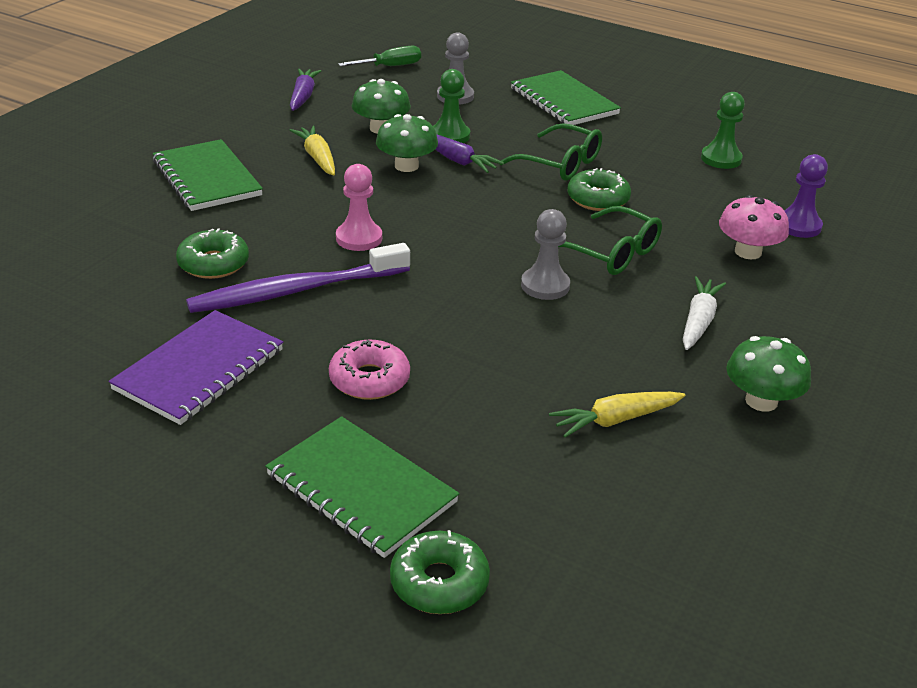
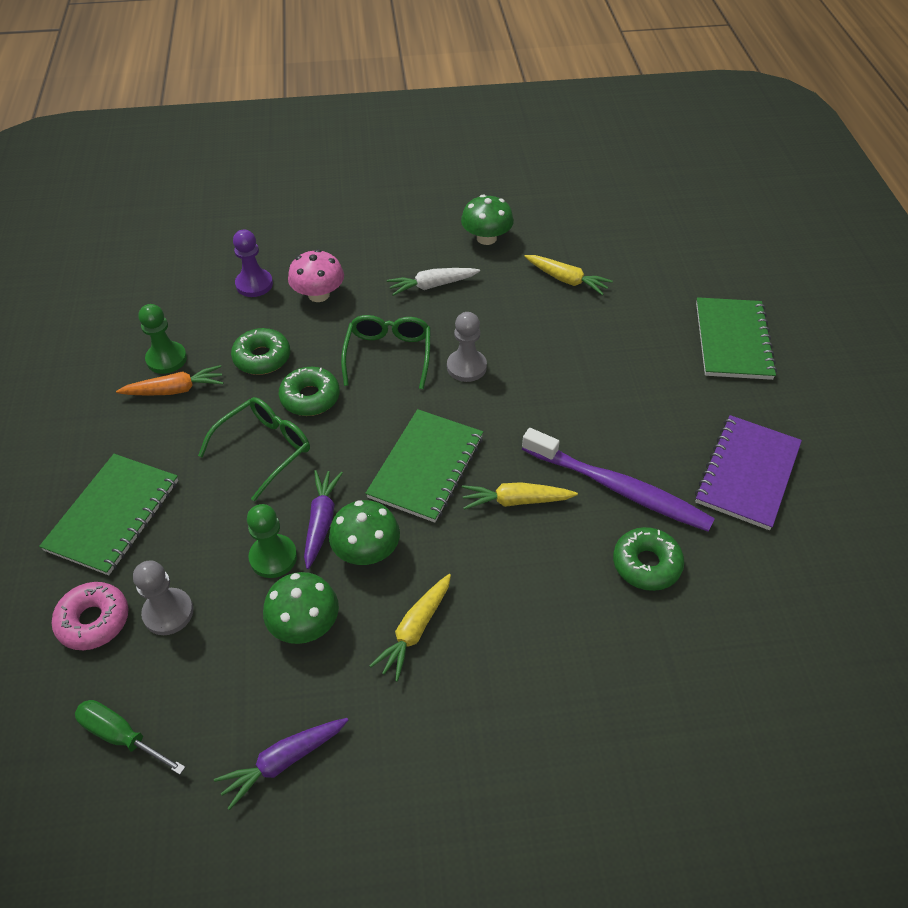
camera: 125 degrees left, 15 degrees up
purple notebook [109,310,283,425] -> purple notebook turned 60 degrees counterclockwise [695,415,802,530]
green notebook [153,139,263,211] -> green notebook moved to [365,409,483,523]
pink donut [329,340,410,400] -> pink donut moved to [52,582,129,650]
pink pawn [336,164,382,251] -> yellow carrot [462,482,578,510]
green donut [390,530,490,614] -> green donut moved to [231,328,290,375]
green glasses [500,123,602,180] -> green glasses turned 45 degrees clockwise [198,397,310,501]
none -> orange carrot [116,365,223,396]

